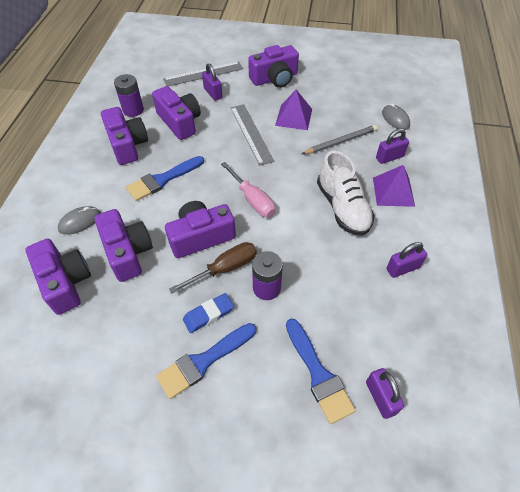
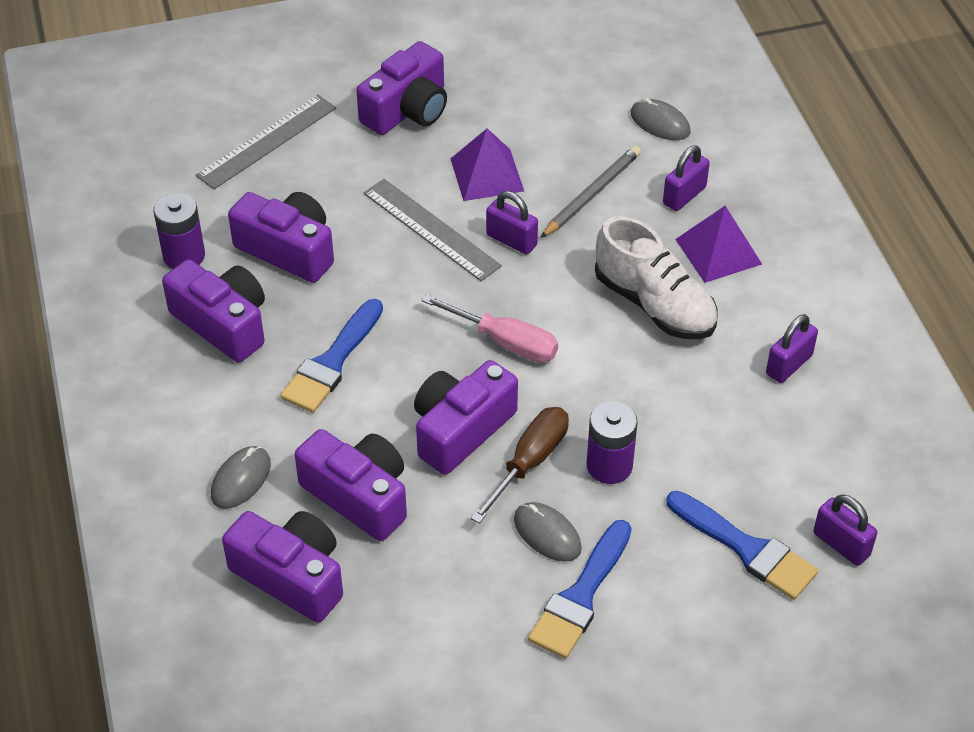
camera: 25 degrees left, 5 degrees down
blue eraser [183,293,234,333] -> grey mouse [514,502,582,562]
purple padlock [202,63,222,101] -> purple padlock moved to [486,191,538,255]

